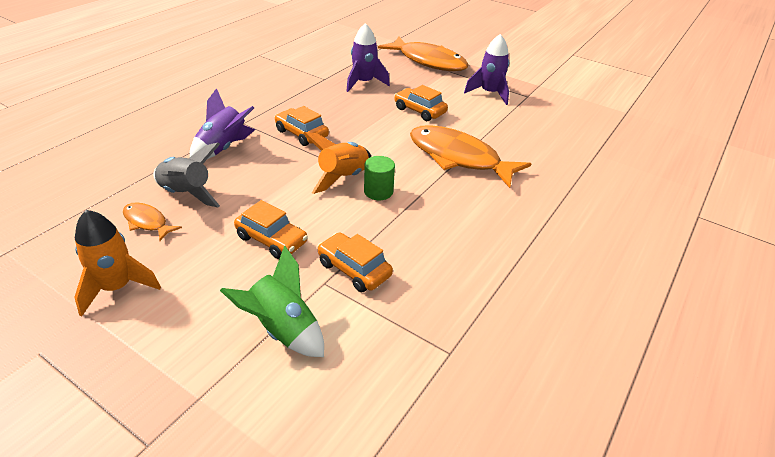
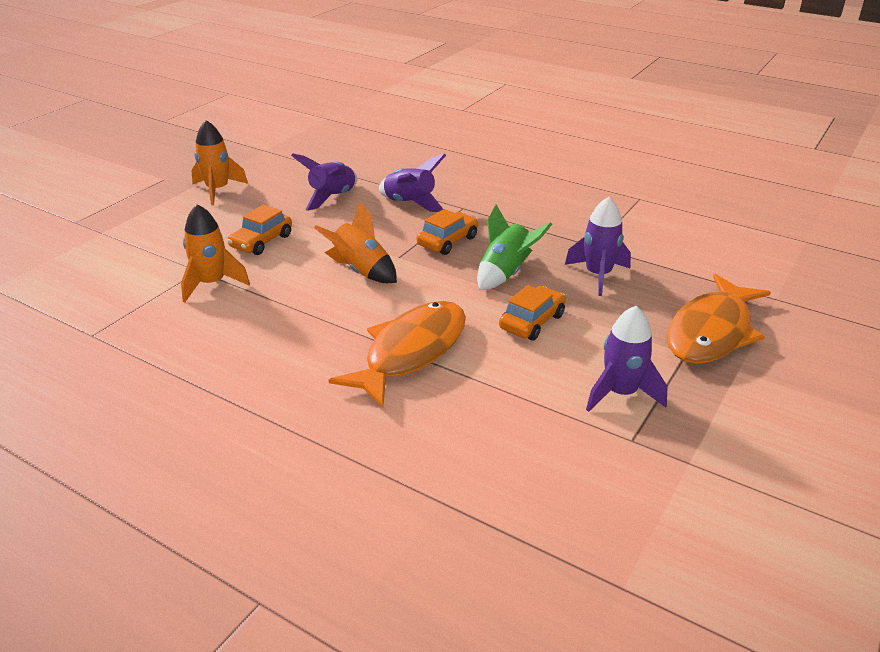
camera: 90 degrees right, 5 degrees down
orange fish [123,202,182,241] -> none
grey rocket [153,142,220,207] -> purple rocket [291,154,357,211]
green rocket [220,245,324,357] -> green rocket moved to [477,204,552,290]
orange car [317,232,393,292] -> orange rocket [181,204,250,302]
green cylinder [364,156,395,200] -> none

